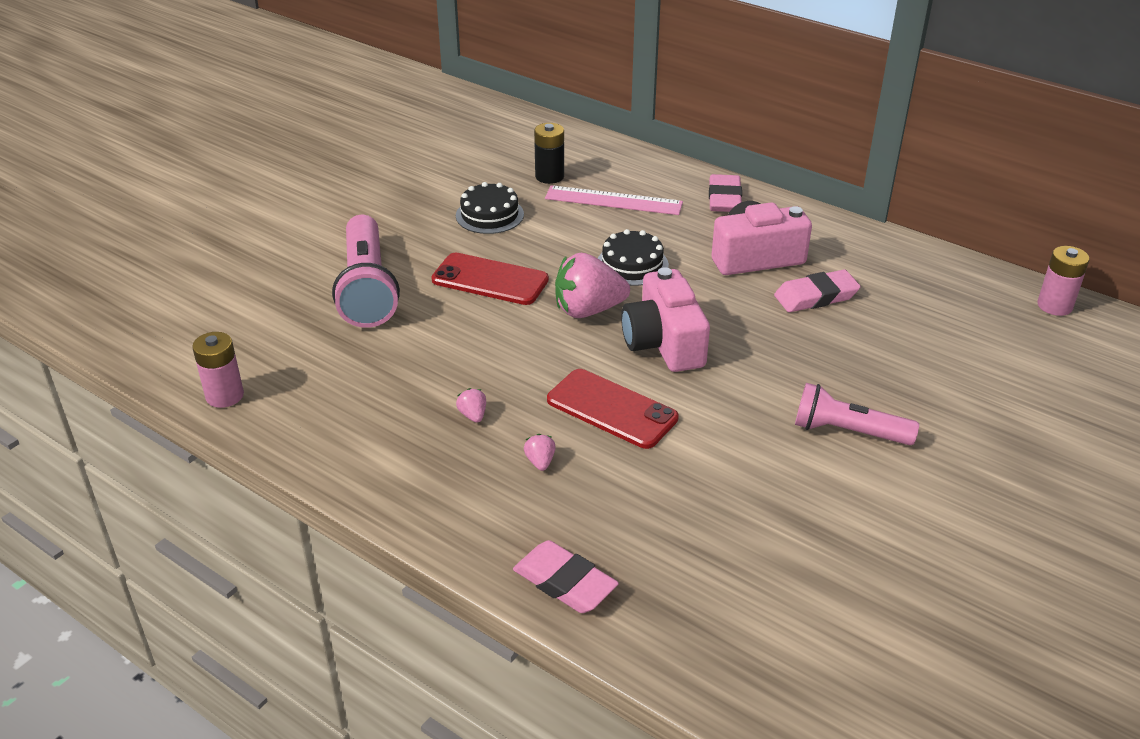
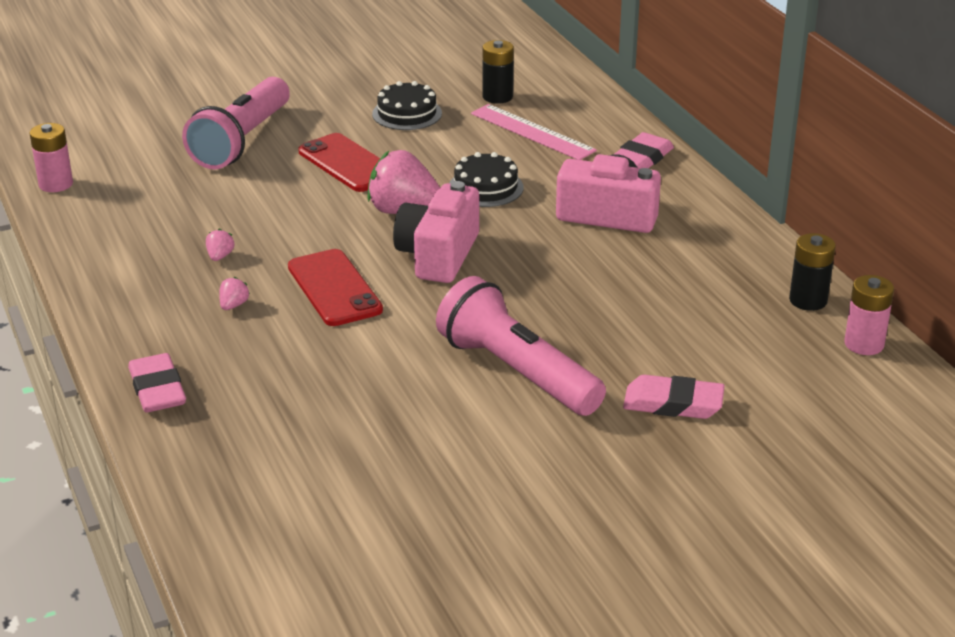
camera: 30 degrees right, 5 degrees down
pink eraser [774,269,861,312] -> pink eraser moved to [623,375,725,419]
pink flashlight [795,383,919,445] -> pink flashlight [436,276,606,416], size x1.56
none -> black battery [789,233,836,311]

